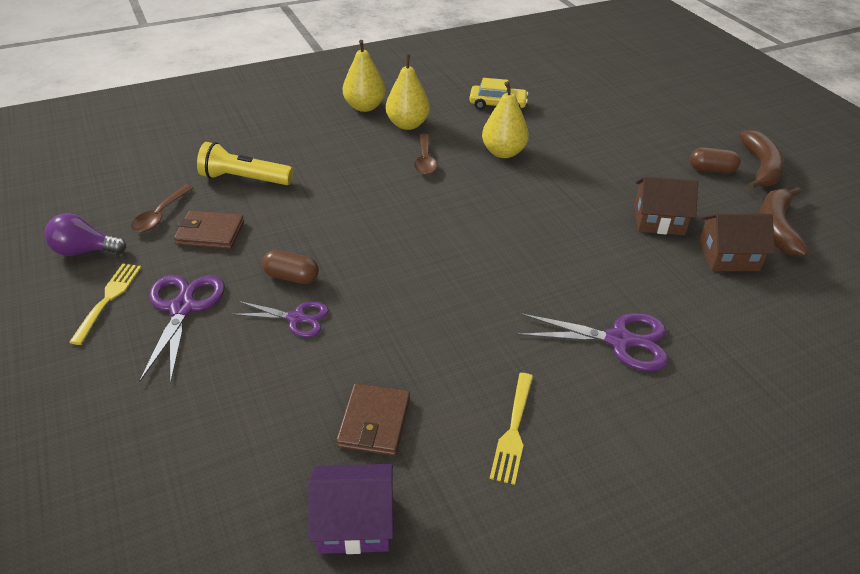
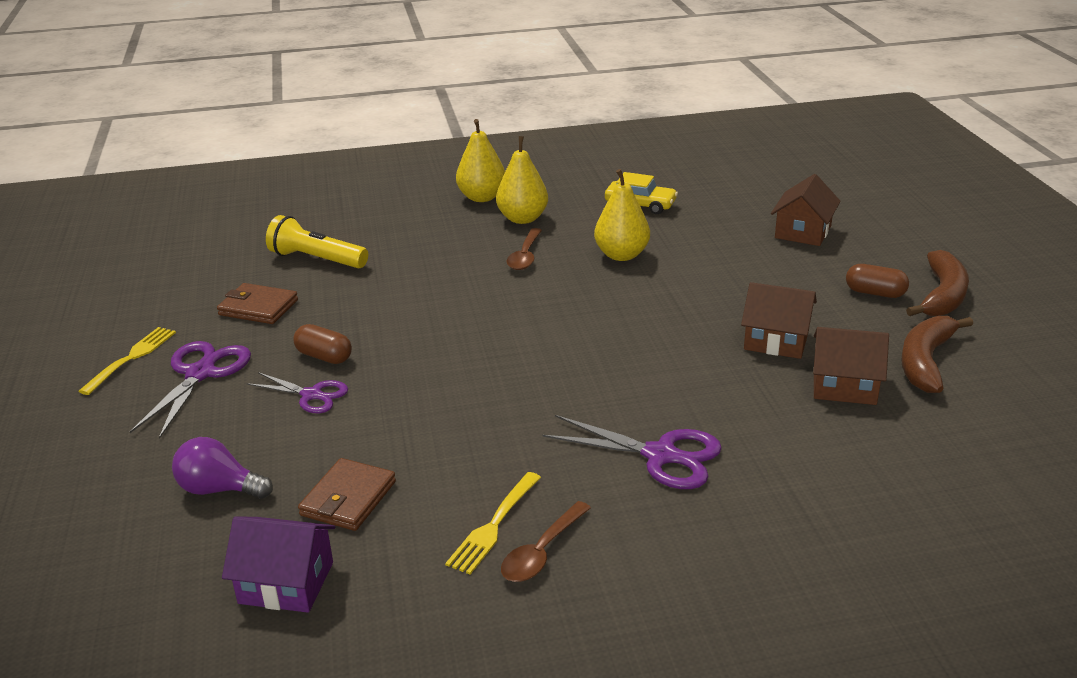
camera: 15 degrees right, 10 degrees down
purple light bulb [44,213,126,256] -> purple light bulb moved to [172,437,273,499]
brown spoon [131,185,194,232] -> brown spoon moved to [501,501,591,582]
none -> brown house [771,174,841,246]

